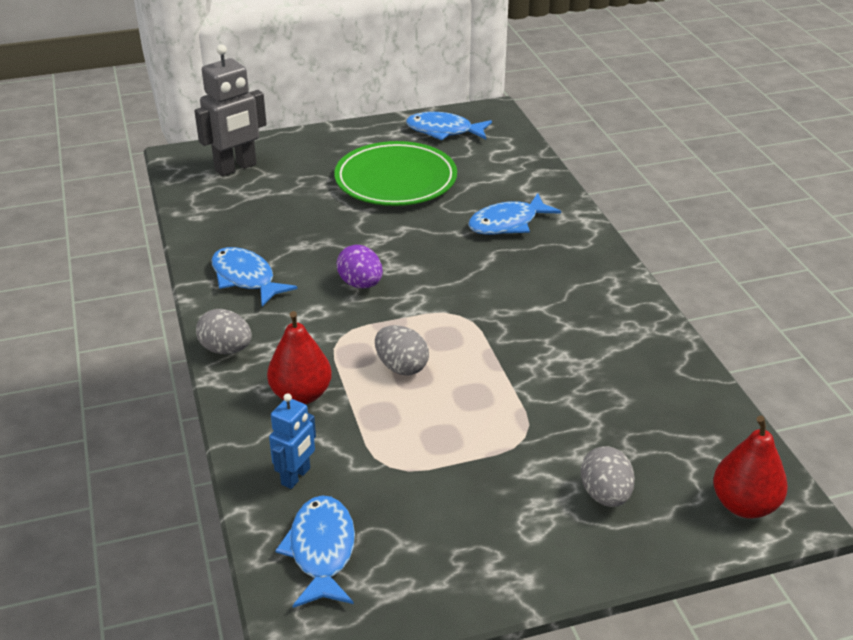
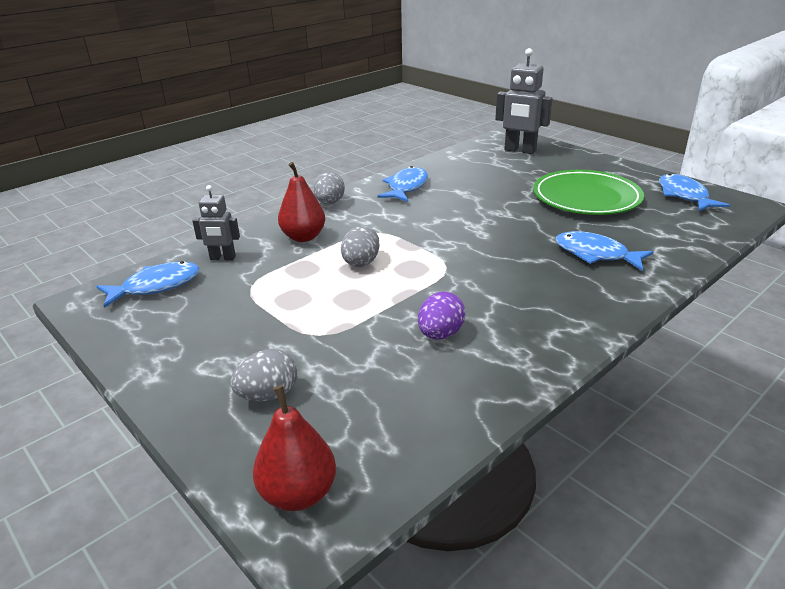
camera: 65 degrees right, 5 degrees down
blue robot [269,393,316,489] -> grey robot [192,185,240,260]
purple egg [337,245,383,288] -> purple egg moved to [418,292,466,339]

